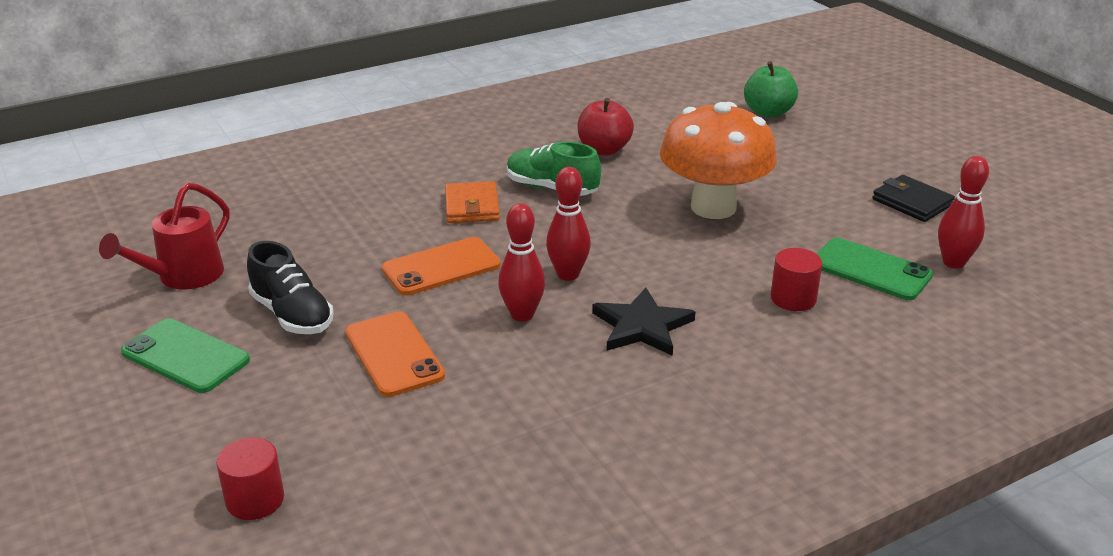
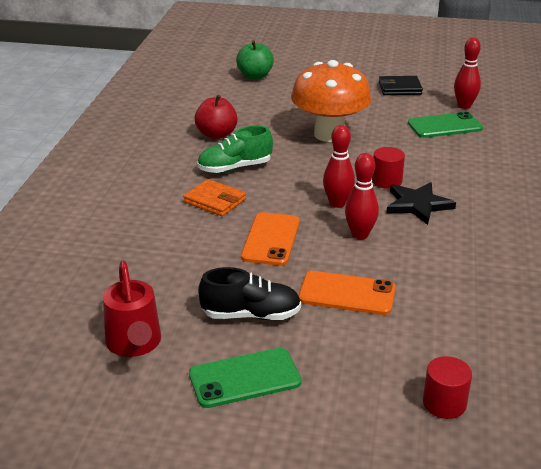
camera: 50 degrees left, 0 degrees up
red cylinder [771,248,822,311] -> red cylinder moved to [372,147,405,189]

